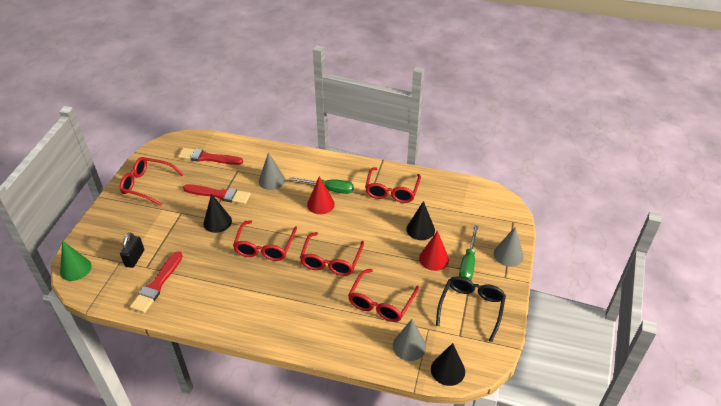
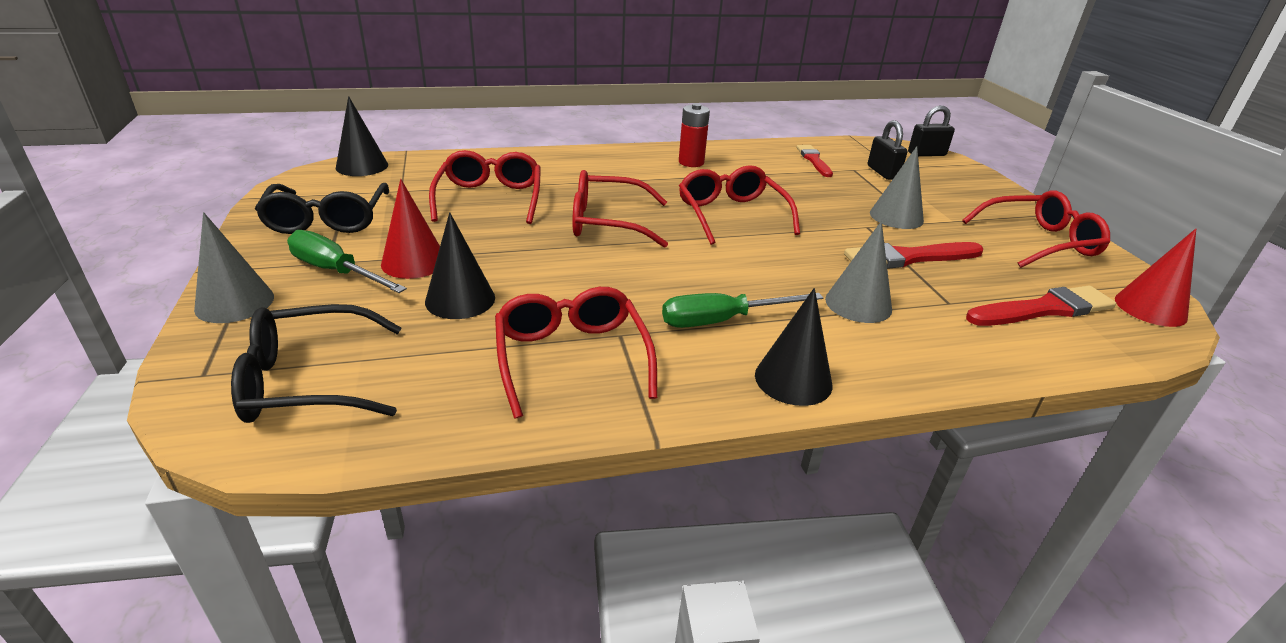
camera: 150 degrees right, 10 degrees down
green cone [60,240,92,281] -> black padlock [908,105,955,156]
red brush [130,251,183,313] -> red brush [797,145,833,177], size x0.66
black cone [203,194,232,233] -> black cone moved to [755,288,832,406]
red glasses [300,232,364,276] -> red glasses turned 75 degrees counterclockwise [572,170,668,248]
red cone [307,176,335,214] -> red cone moved to [1115,229,1196,327]
grey cone [393,319,426,361] -> grey cone moved to [870,146,924,229]
green screwdriver [459,225,478,280] -> green screwdriver turned 45 degrees counterclockwise [287,230,407,293]
none -> black glasses [231,304,401,423]
none -> red battery [679,103,710,167]

